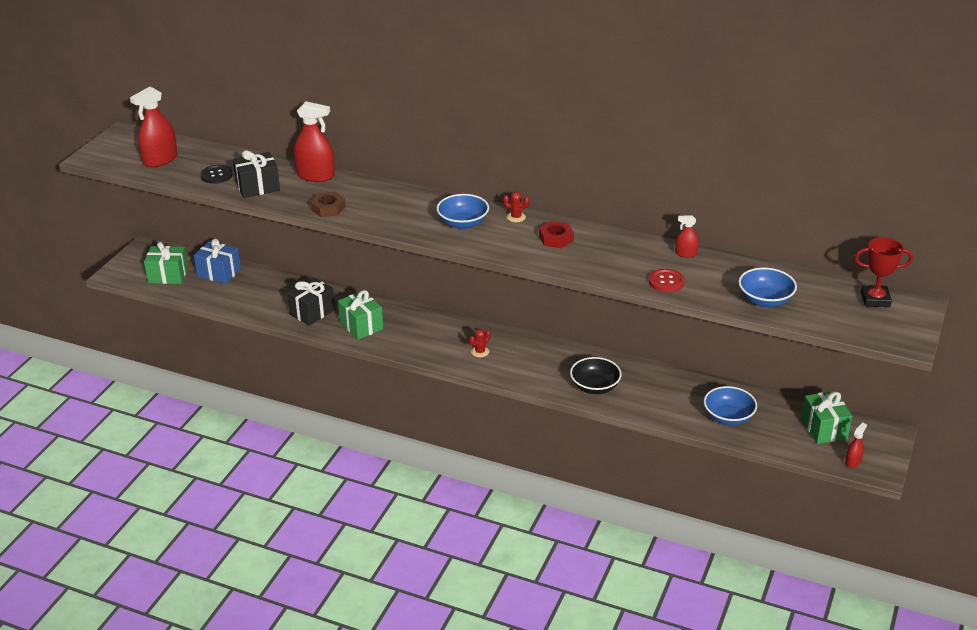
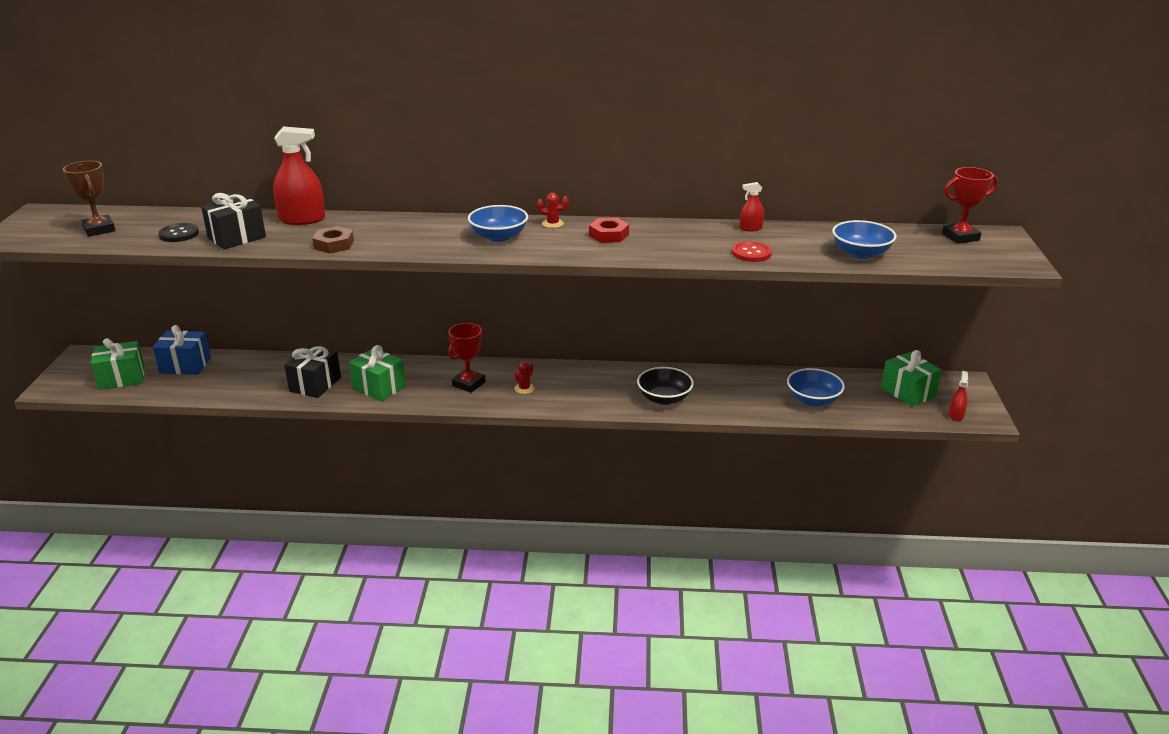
camera: 20 degrees left, 5 degrees down
red spray bottle [130,87,178,167] -> brown trophy [63,161,115,237]
none -> red trophy [448,323,486,393]

